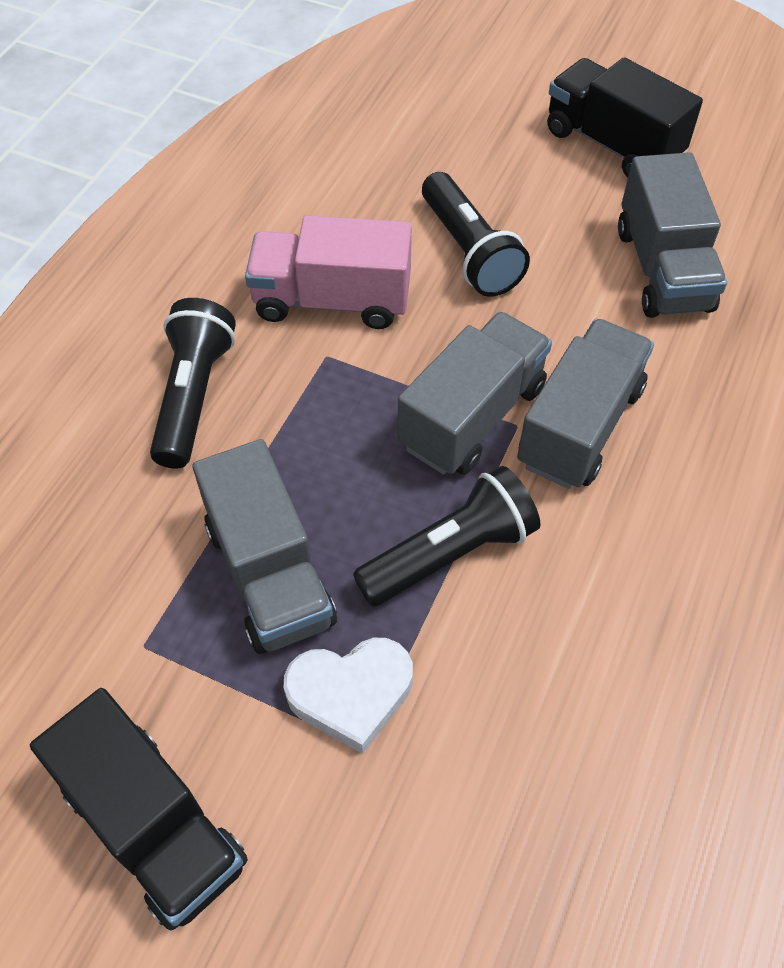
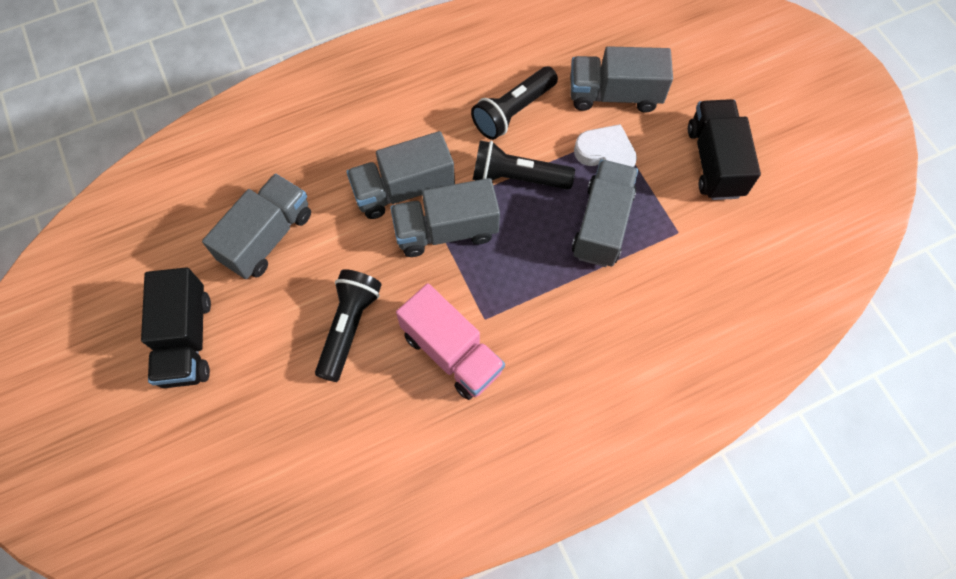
camera: 140 degrees left, 10 degrees up
black flashlight [150,298,236,469] -> black flashlight moved to [471,66,558,140]
none -> grey truck [570,46,673,113]

